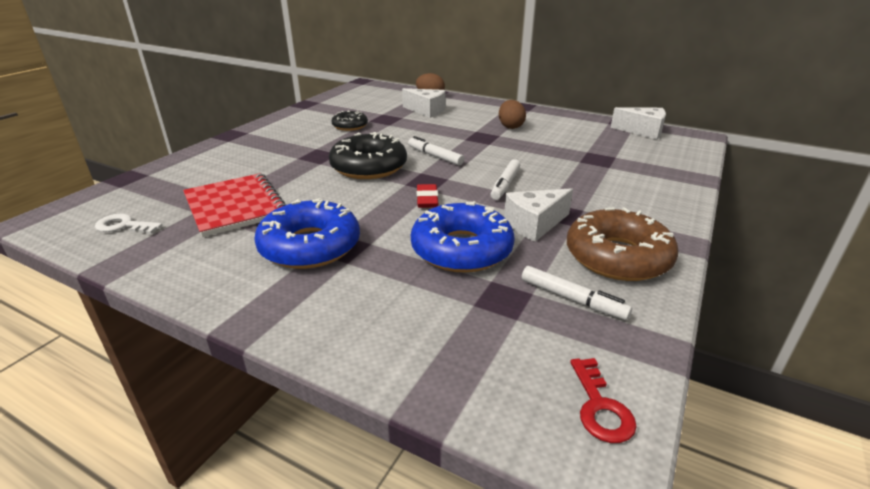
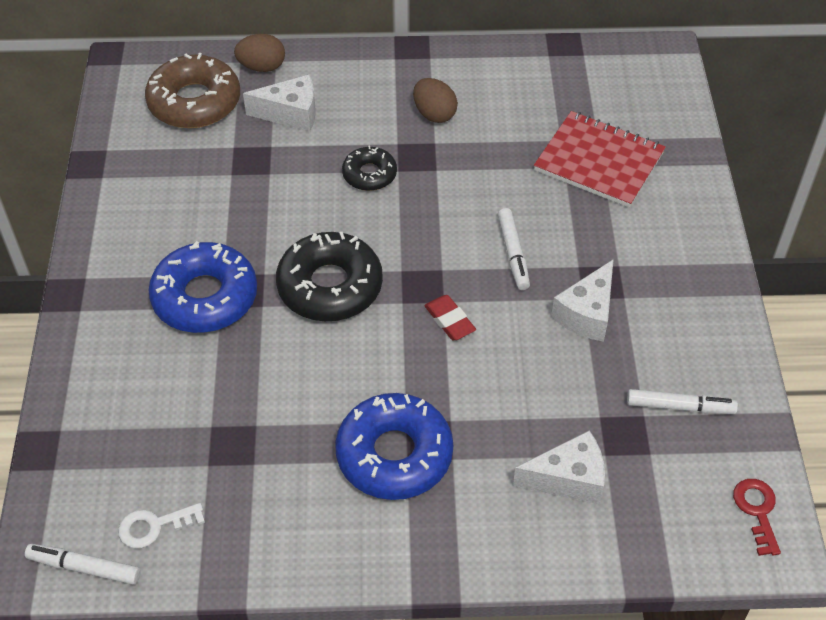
camera: 30 degrees left, 20 degrees up
red notebook [183,173,287,237] -> red notebook moved to [534,111,666,208]
black donut [331,111,368,131] -> black donut moved to [342,145,397,191]
white marker [408,136,464,165] -> white marker moved to [25,544,141,585]
blue donut [411,201,515,272] -> blue donut moved to [148,241,257,333]
brown donut [567,207,678,281] -> brown donut moved to [145,53,240,128]
red key [570,358,637,443] -> red key turned 150 degrees counterclockwise [733,479,781,556]
white cheese [611,107,666,140] -> white cheese moved to [513,430,605,504]

